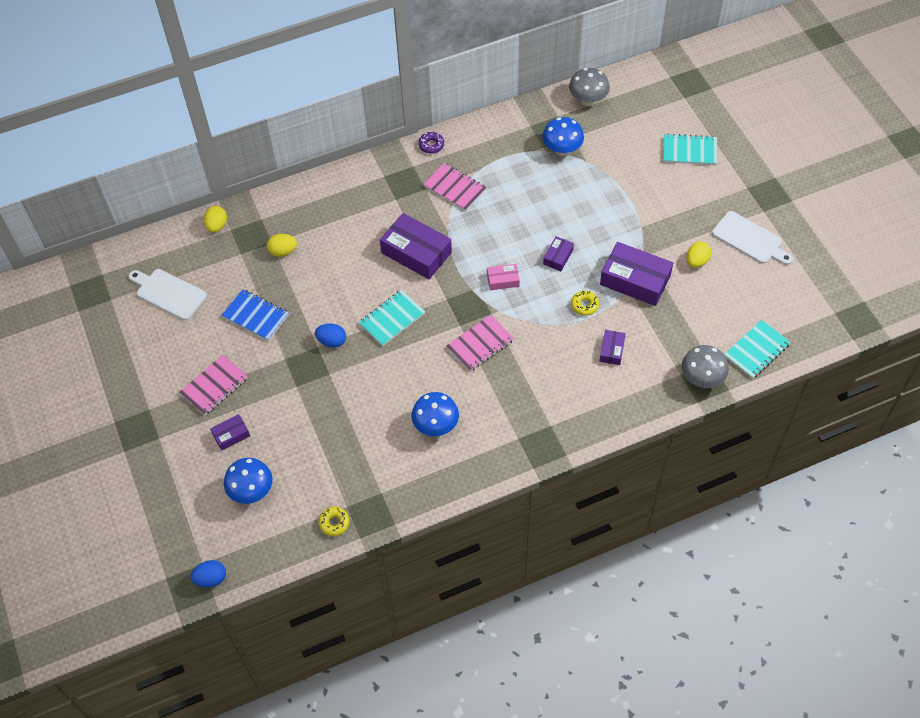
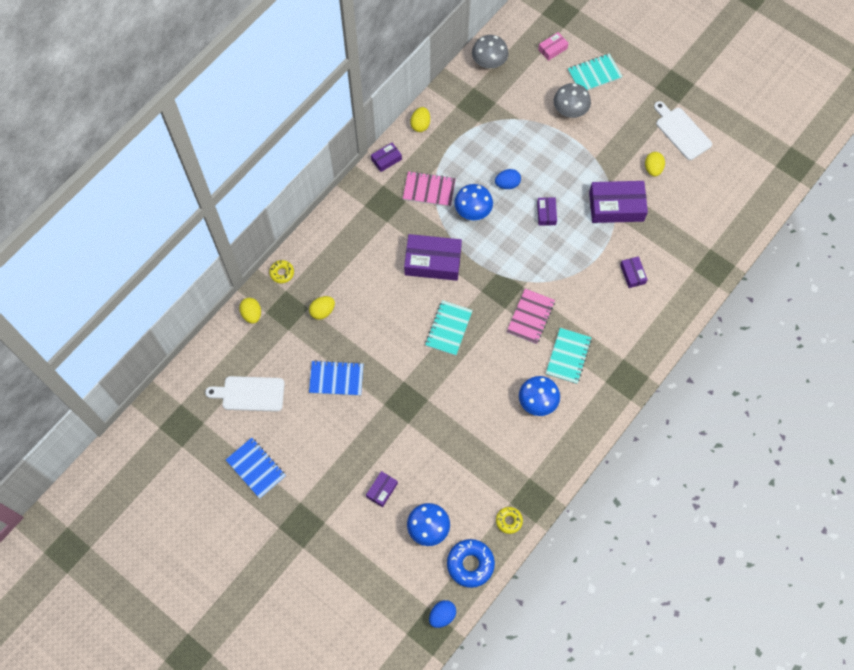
camera: 30 degrees left, 10 degrees up
pink notebook [179,355,248,416] -> none
blue egg [315,324,346,347] -> blue egg moved to [495,169,521,189]
purple donut [418,132,444,154] -> purple box [371,143,402,172]
pink box [487,264,520,290] -> pink box moved to [538,32,568,61]
blue mushroom [542,117,584,156] -> blue mushroom moved to [454,184,493,220]
yellow donut [571,291,599,316] -> yellow donut moved to [269,260,294,283]
grey mushroom [681,345,729,388] -> grey mushroom moved to [554,83,591,118]
white cutting board [712,211,793,265] -> white cutting board turned 135 degrees counterclockwise [654,101,712,160]
turquoise notebook [724,320,791,379] -> turquoise notebook moved to [546,328,592,384]
none -> blue notebook [226,438,286,498]
none -> yellow egg [410,107,430,132]
none -> blue donut [447,539,495,588]

